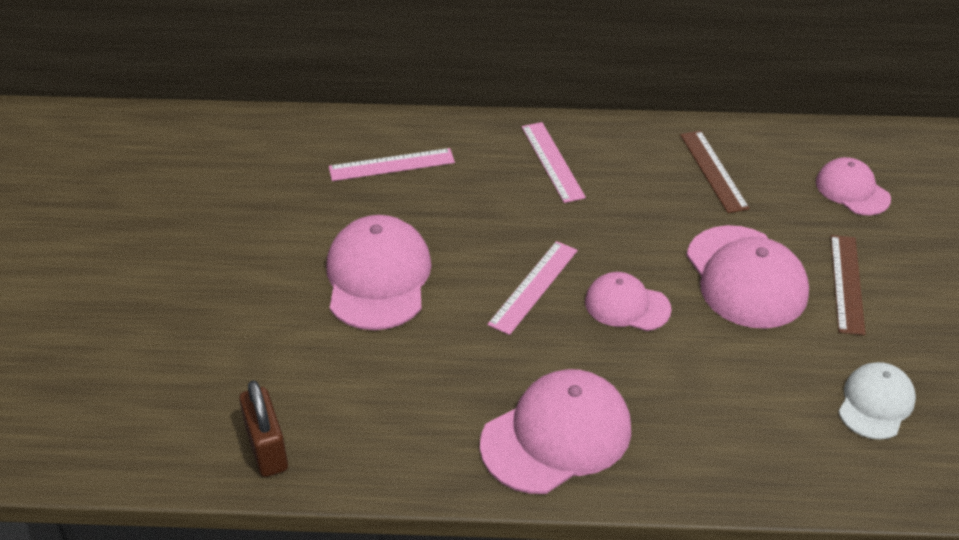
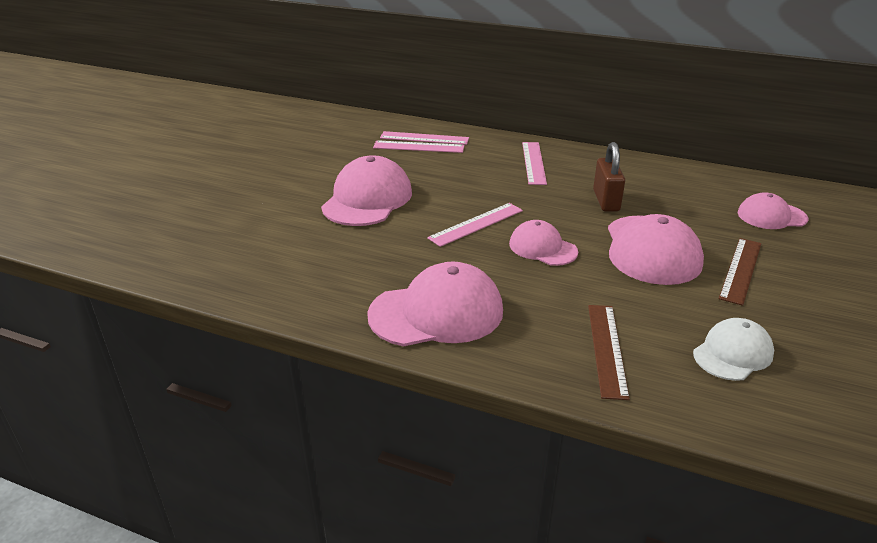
camera: 20 degrees right, 10 degrees down
brown padlock [239,380,288,477] -> brown padlock moved to [593,142,625,212]
brown ruler [680,131,750,213] -> brown ruler moved to [588,305,630,400]
pink cap [816,157,891,215] -> pink cap turned 75 degrees counterclockwise [738,192,808,229]
none -> pink ruler [380,131,469,145]

